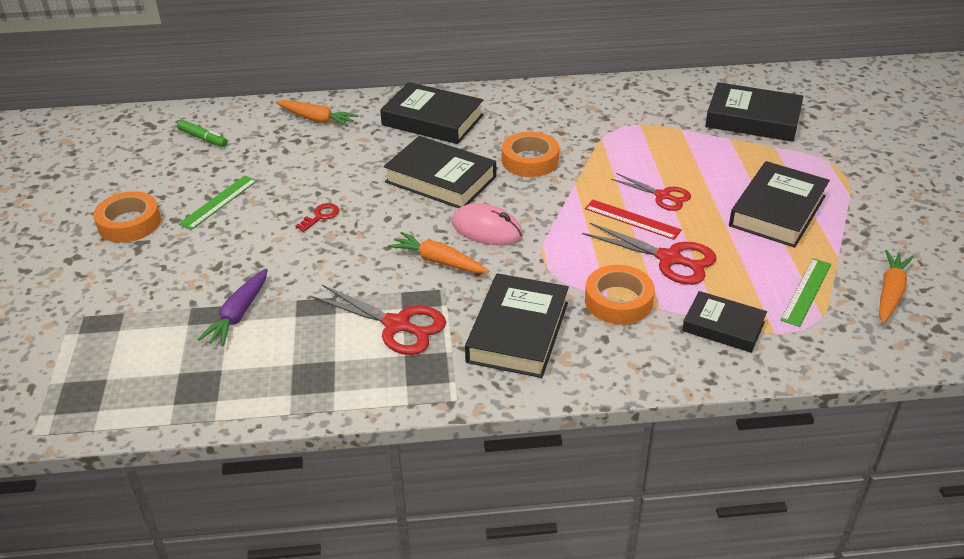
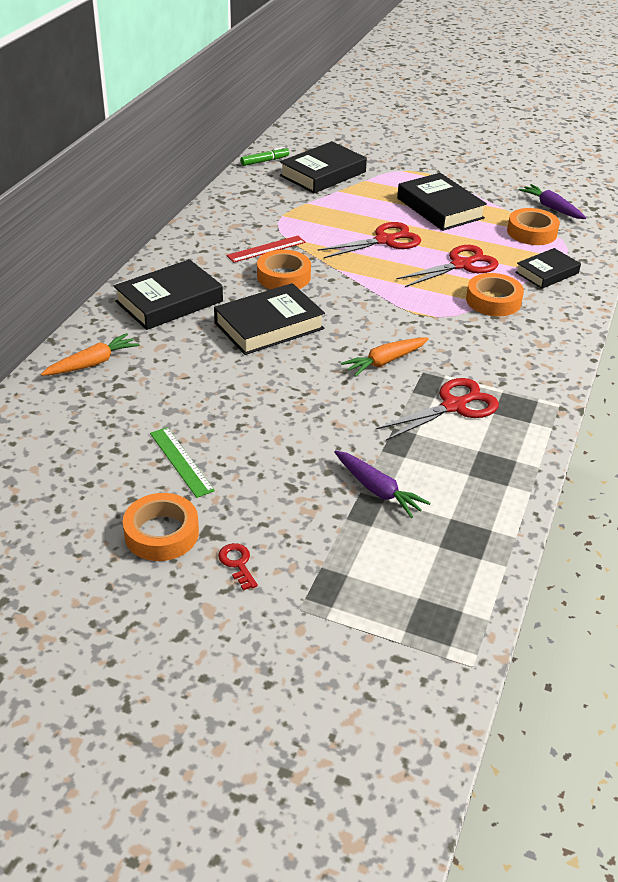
camera: 65 degrees left, 0 degrees up
green marker [177,120,228,147] -> green marker moved to [240,147,289,166]
red key [295,203,339,232] -> red key moved to [218,543,258,591]
pink mouse [452,203,523,245] -> none
black book [465,273,569,378] -> none
red ruler [585,200,682,240] -> red ruler moved to [226,236,306,263]
red scissors [611,173,691,211] -> red scissors [317,222,421,258], size x1.53
green ruler [781,258,831,327] -> orange tape [507,208,560,245]
orange carrot [879,250,914,324] -> purple carrot [518,184,586,219]

